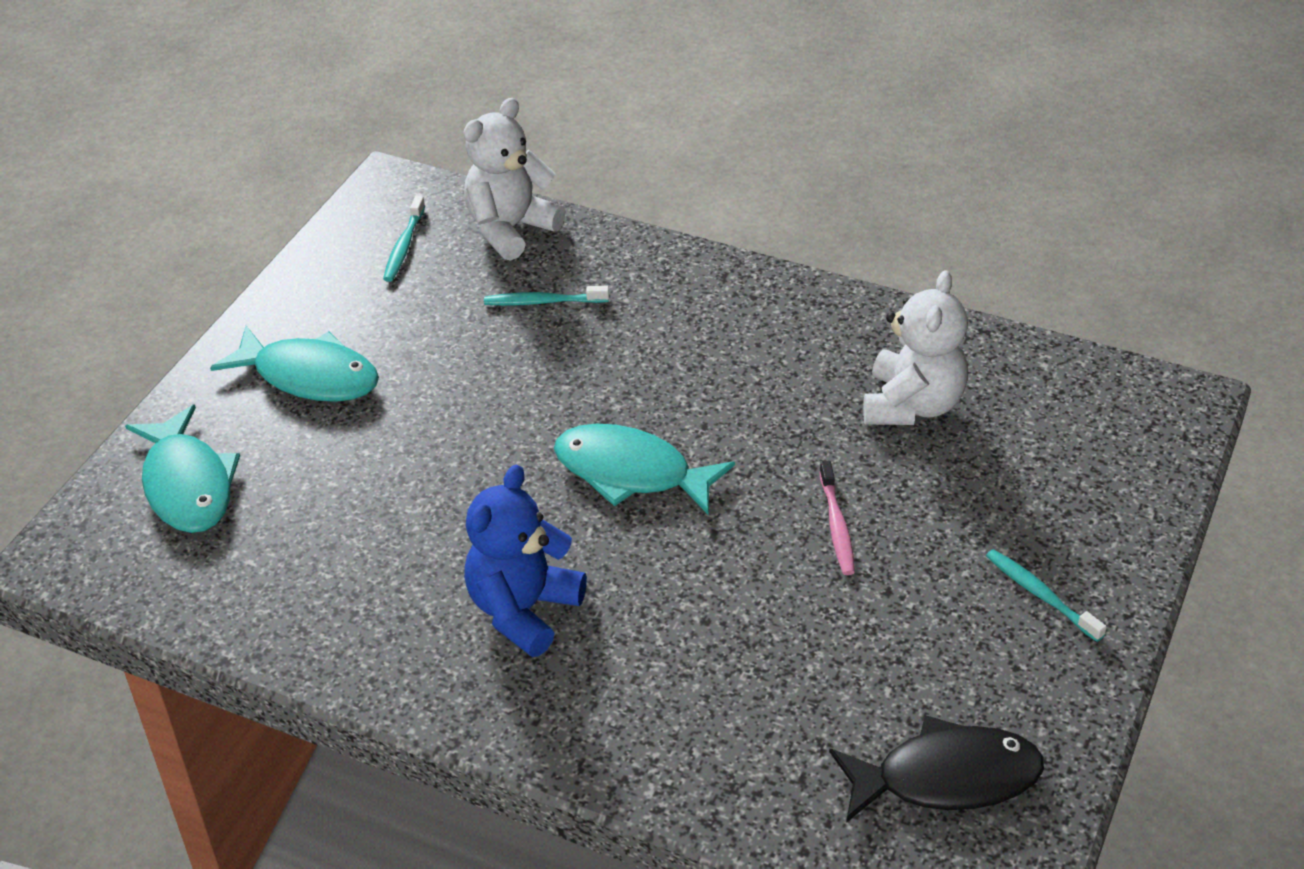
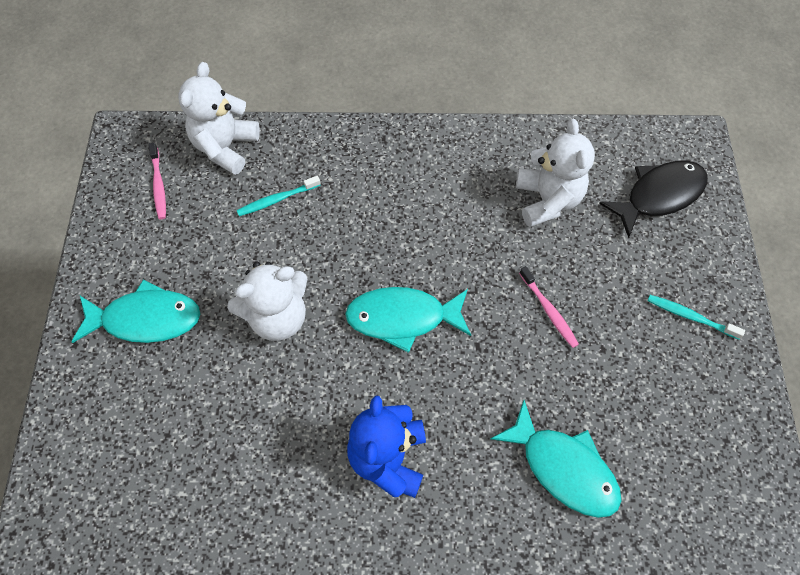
camera: 25 degrees left, 20 degrees up
turquoise fish [125,405,240,533] -> turquoise fish moved to [490,400,621,518]
turquoise toothbrush [383,196,425,282] -> pink toothbrush [149,143,166,219]
black fish [829,715,1044,823] -> black fish moved to [599,161,708,238]
none -> white teddy bear [227,262,308,341]

